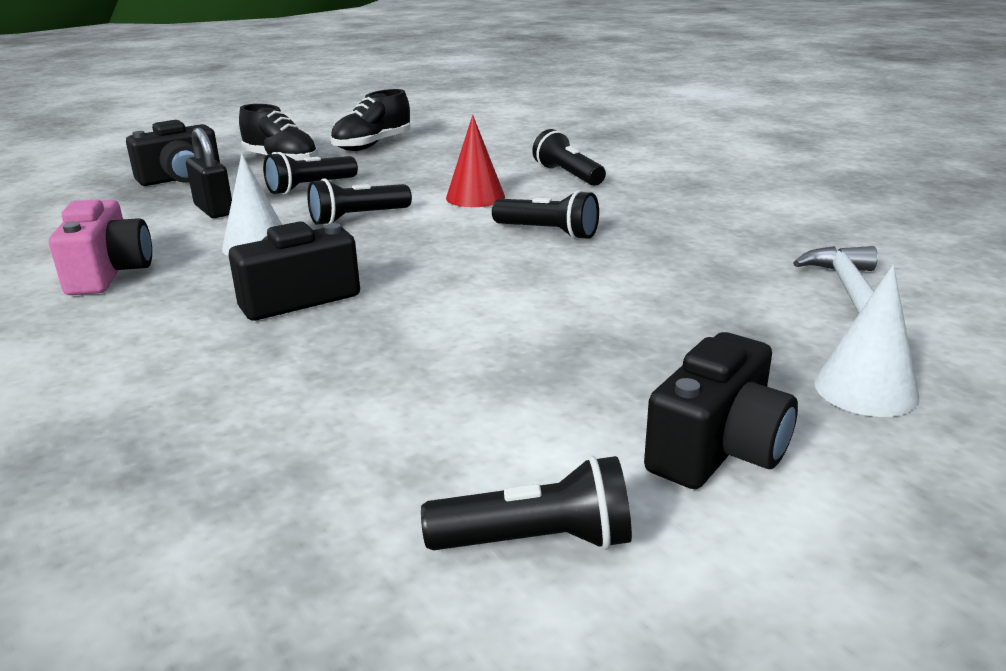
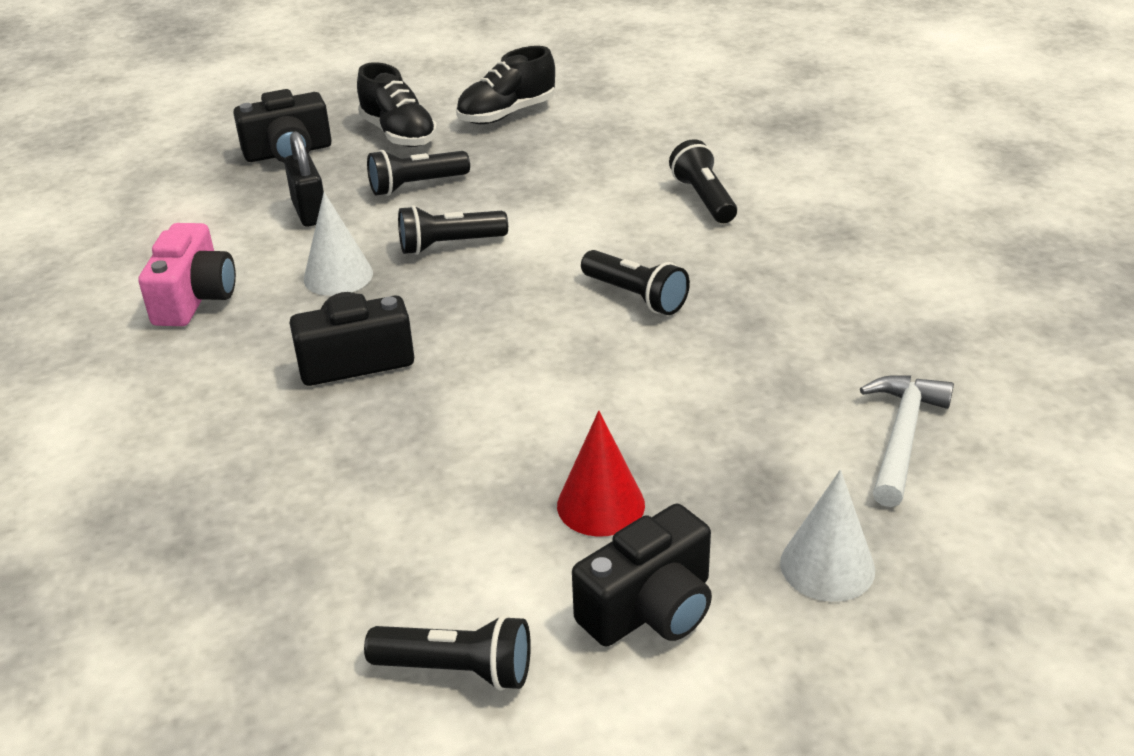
camera: 15 degrees right, 10 degrees up
red cone [446,115,505,207] -> red cone moved to [557,411,645,536]

